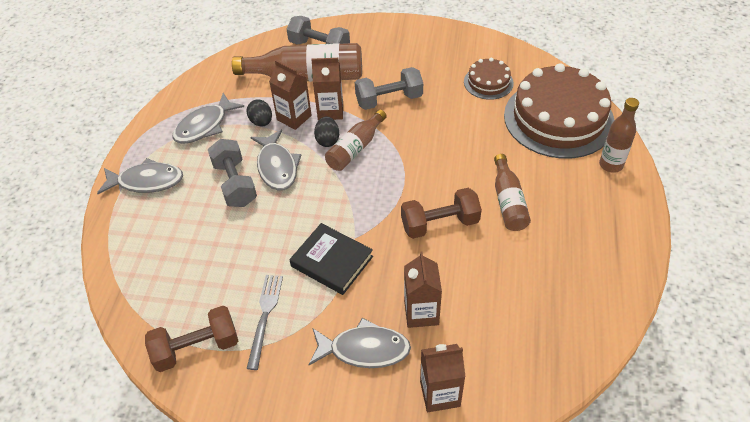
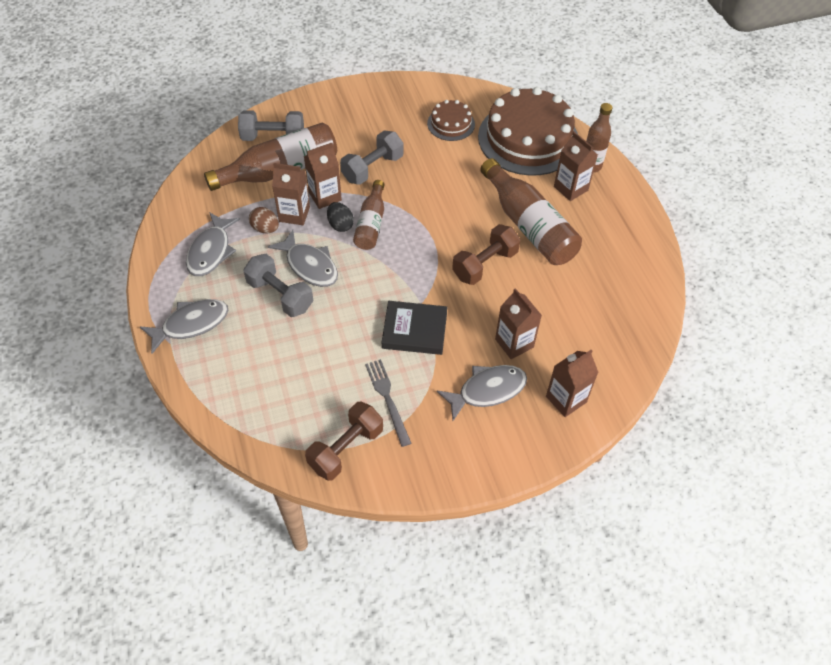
camera: 30 degrees left, 5 degrees up
black egg [246,99,272,127] -> brown egg [249,207,279,233]
brown bottle [494,154,531,231] -> brown bottle [480,158,582,265], size x1.68
none -> brown carton [554,132,598,201]

